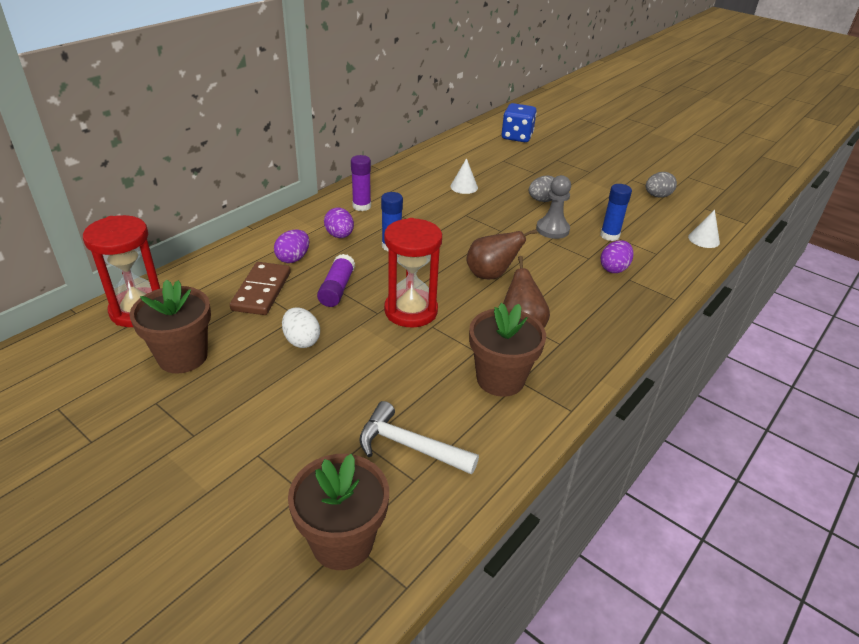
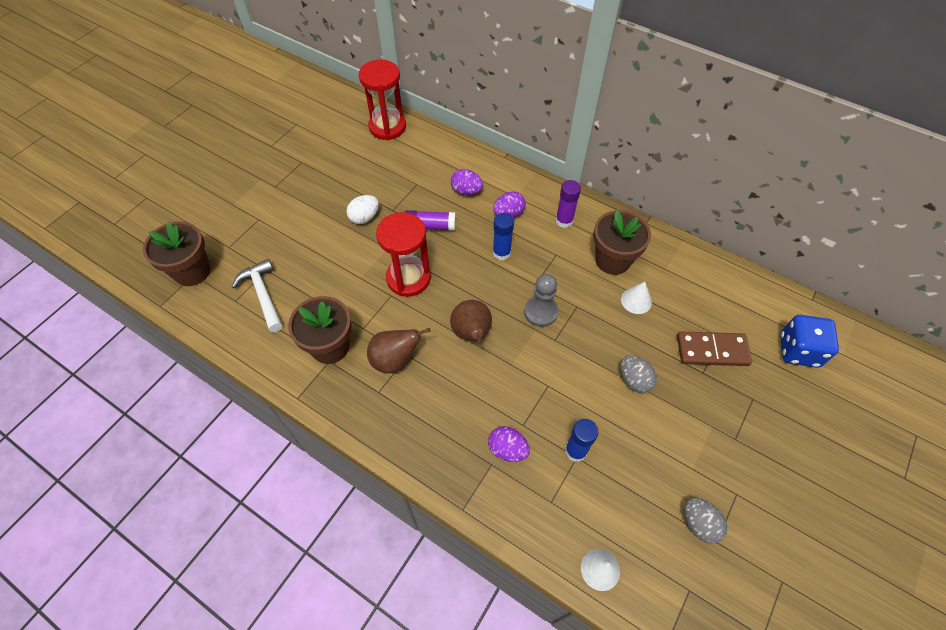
camera: 85 degrees right, 20 degrees up
brown flower pot [129,279,211,373] -> brown flower pot moved to [593,210,651,275]
brown domino [230,262,291,315] -> brown domino moved to [677,331,752,366]
white hammer [359,401,479,475] -> white hammer turned 45 degrees counterclockwise [232,259,283,332]
grey pawn [536,175,571,239] -> grey pawn moved to [524,274,559,327]

